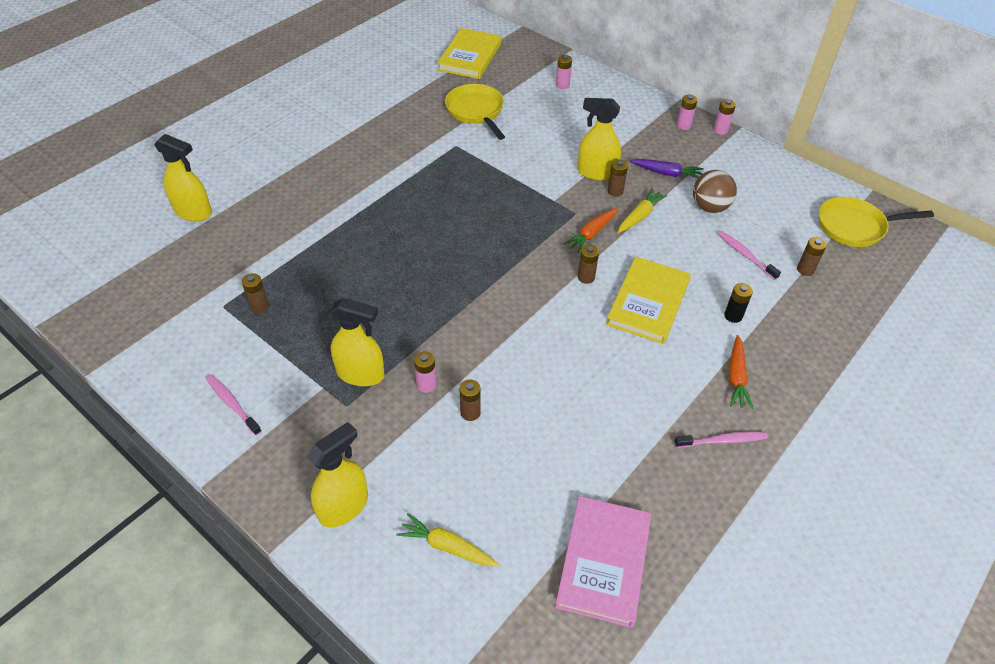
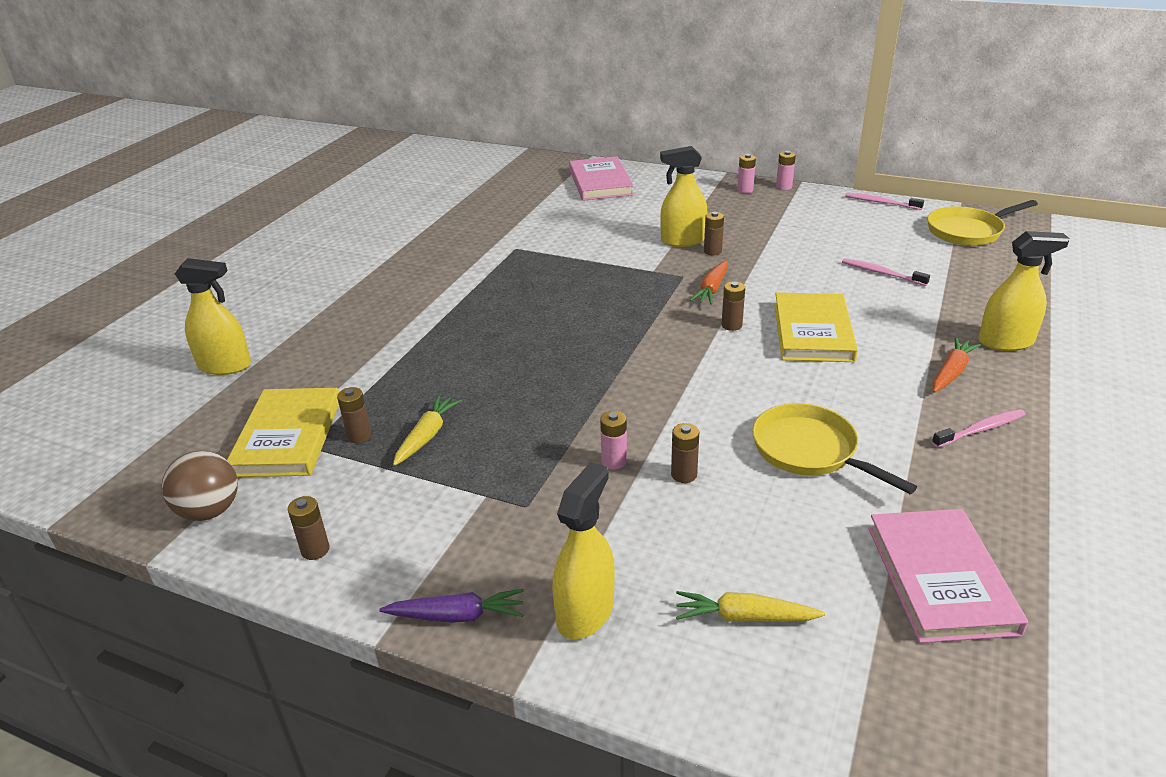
camera: 15 degrees left, 15 degrees down
pink toothbrush [206,375,262,436] -> pink toothbrush moved to [845,193,924,210]
yellow spray bottle [330,298,385,386] -> yellow spray bottle moved to [978,231,1069,351]
yellow book [437,28,501,79] -> yellow book moved to [227,388,339,477]
yellow pan [445,84,505,140] -> yellow pan moved to [752,403,917,494]
pink battery [556,55,572,89] -> pink book [569,156,633,201]
yellow carrot [618,188,667,233] -> yellow carrot moved to [393,395,462,466]
purple carrot [630,159,704,178] -> purple carrot moved to [379,589,524,623]
brown ball [693,170,737,213] -> brown ball moved to [161,451,238,521]
black battery [724,283,753,323] -> none
orange carrot [729,335,754,409] -> orange carrot turned 135 degrees counterclockwise [932,337,981,393]
brown battery [797,237,827,276] -> brown battery moved to [288,496,330,560]

